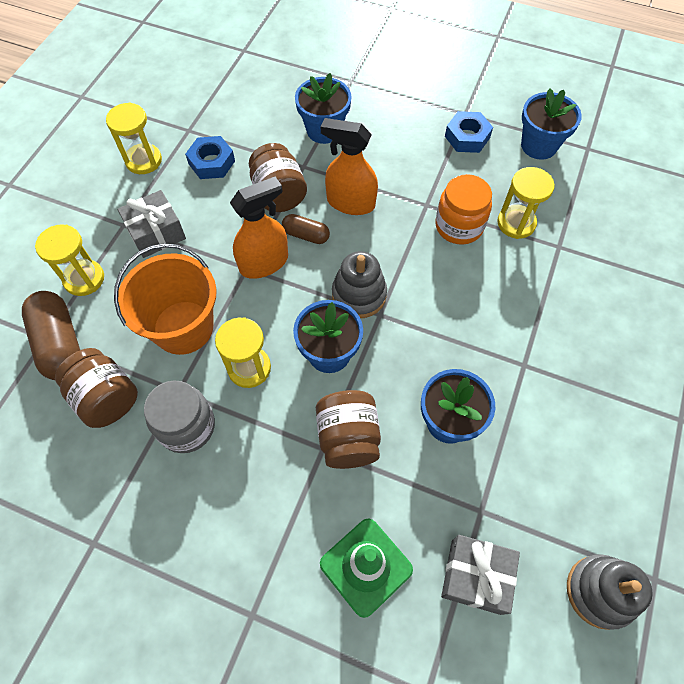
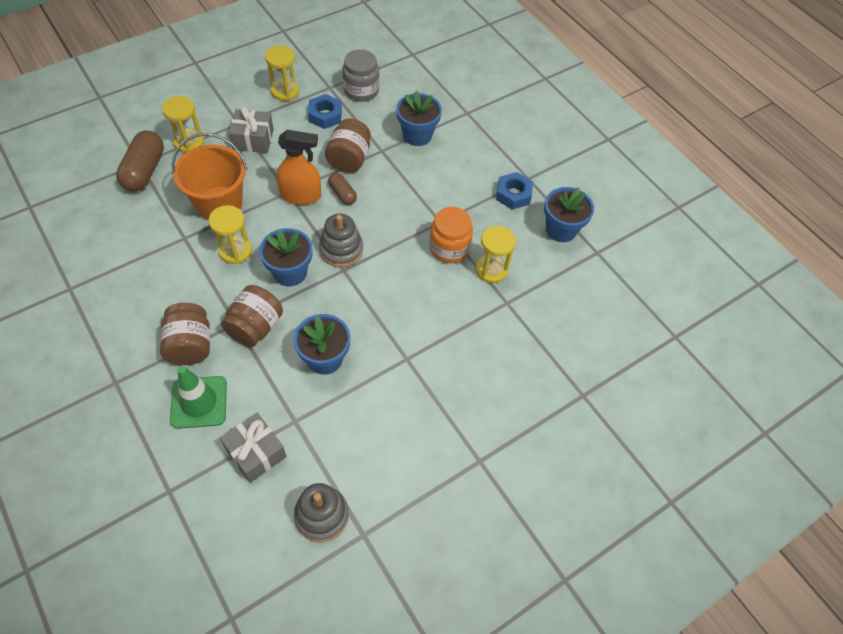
camera: 30 degrees right, 5 degrees down
brown jar [55,348,138,428] -> brown jar moved to [160,303,210,365]
grey jar [144,380,215,453] -> grey jar moved to [342,49,379,102]
orange spray bottle [321,118,378,215] -> none

